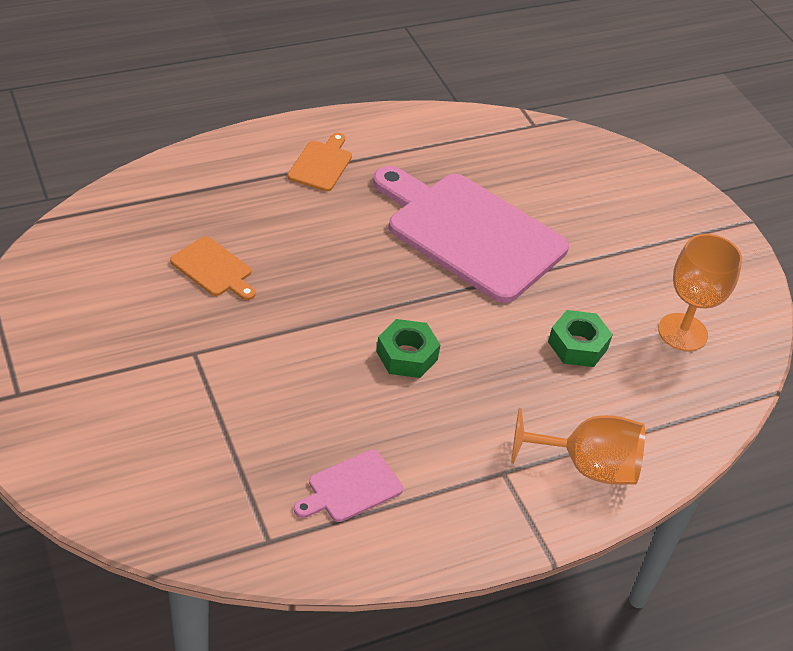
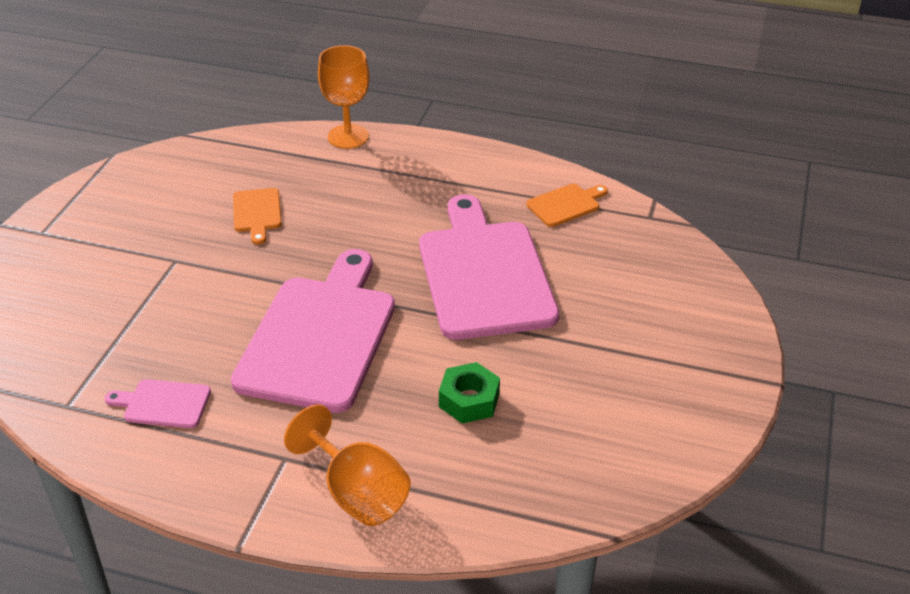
camera: 45 degrees right, 5 degrees down
orange cutting board [287,133,352,192] -> orange cutting board moved to [526,184,608,227]
green nut [376,319,440,378] -> pink cutting board [231,249,395,413]
orange goblet [658,234,742,351] -> orange goblet moved to [318,45,369,149]

